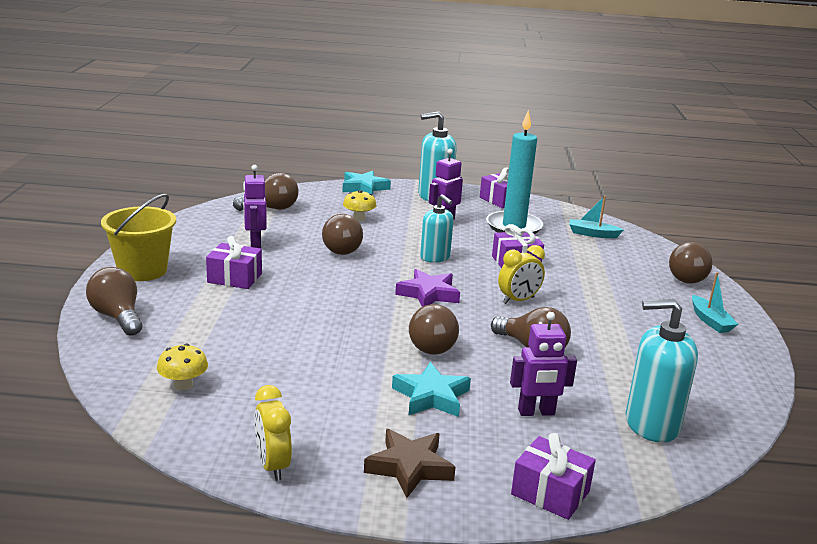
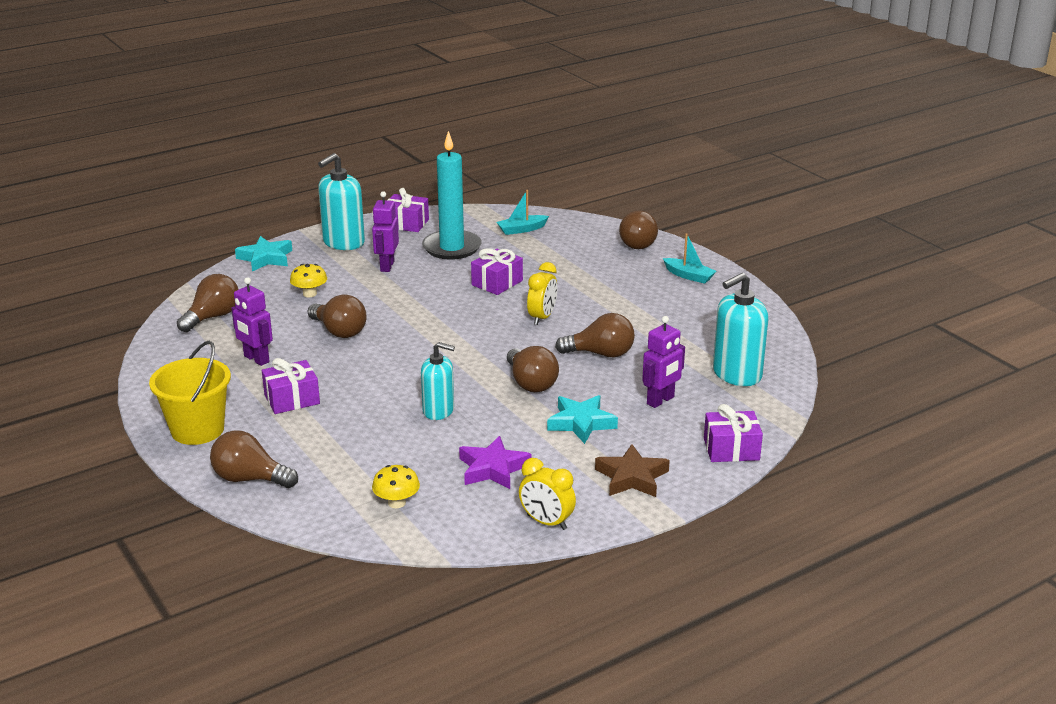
camera: 35 degrees left, 5 degrees up
purple star [395,269,460,307] -> purple star moved to [459,436,531,489]
turquoise soap dispenser [420,194,454,263] -> turquoise soap dispenser moved to [421,342,455,420]

